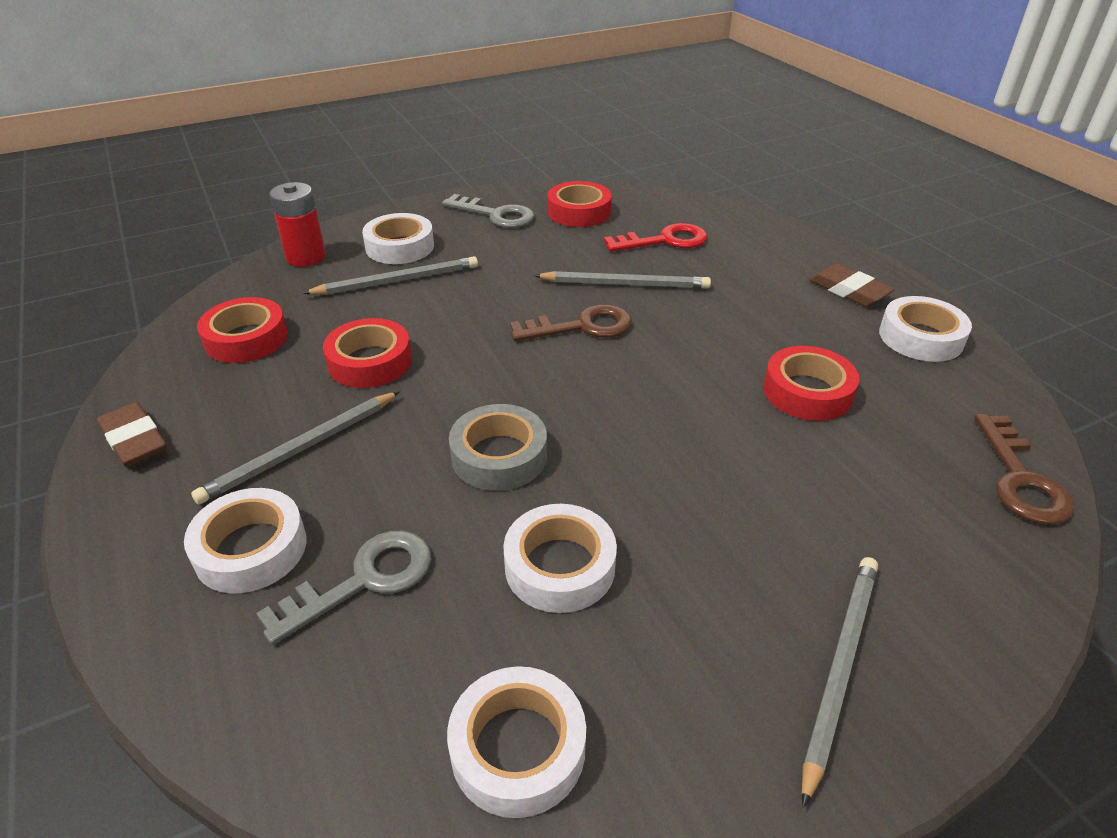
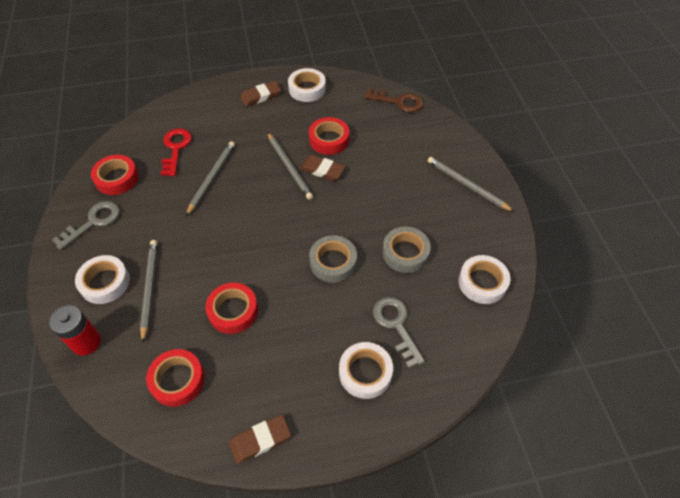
camera: 75 degrees left, 15 degrees up
grey pencil [191,391,400,505] -> grey pencil moved to [267,132,313,200]
white tape [503,504,617,613] -> grey tape [383,227,431,273]
brown key [510,304,632,341] -> none
none -> brown eraser [300,155,345,181]

